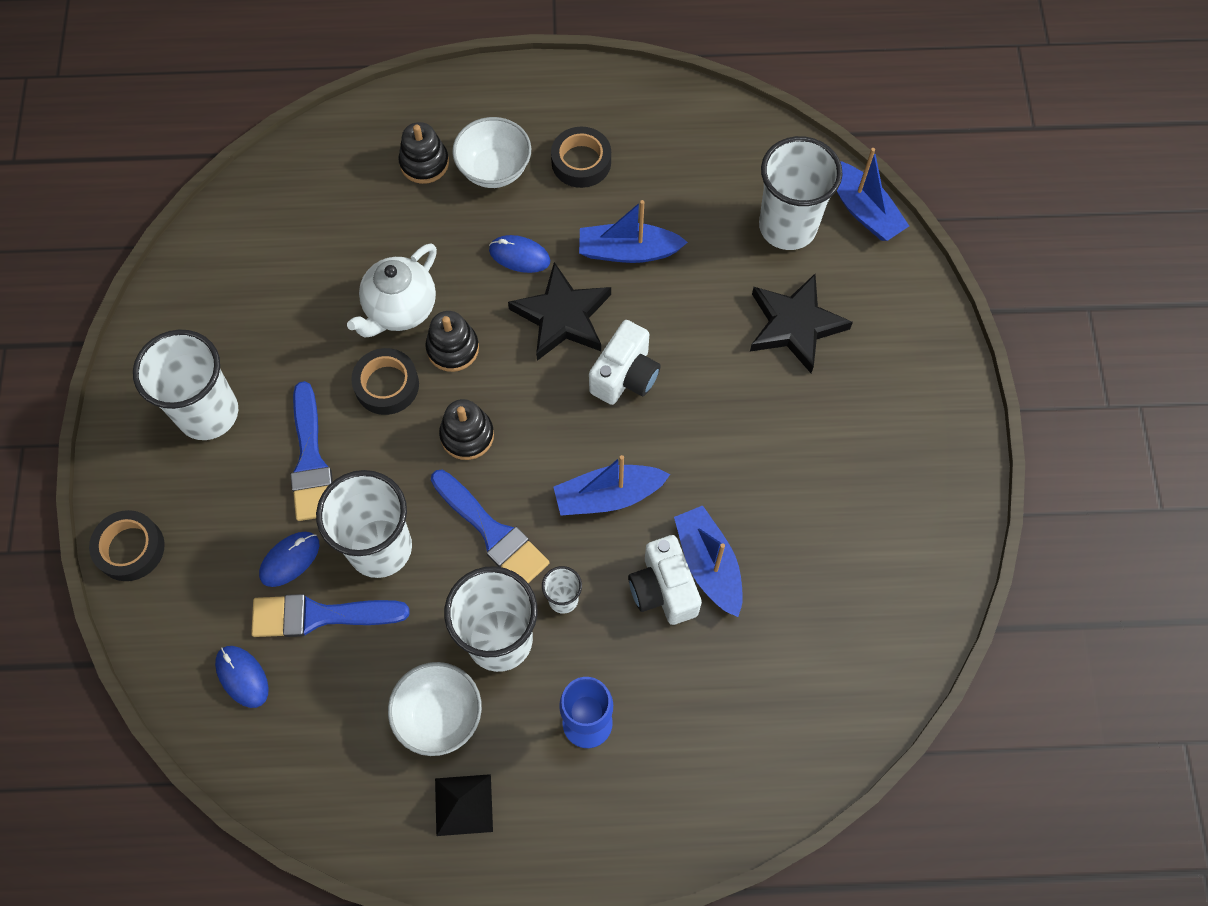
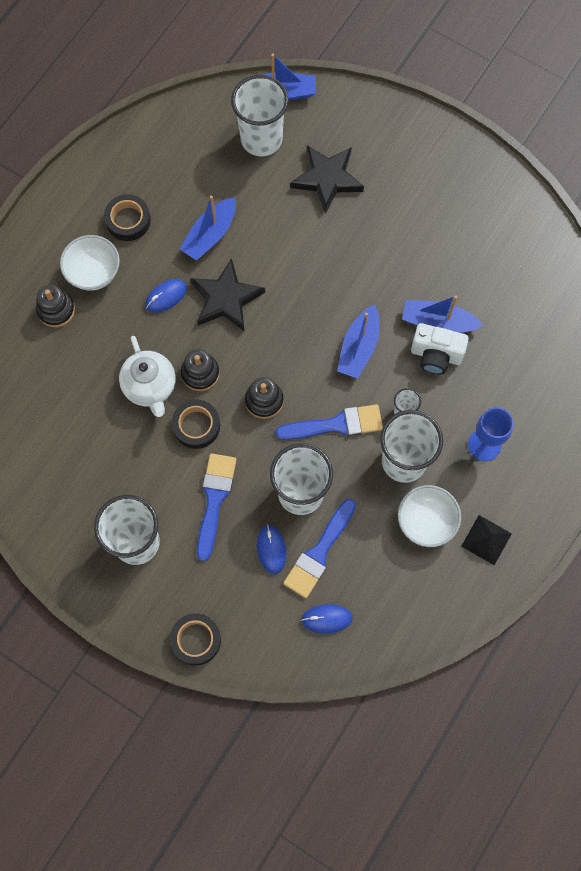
camera: 55 degrees left, 5 degrees up
blue brush [290,381,333,521] -> blue brush turned 105 degrees counterclockwise [197,453,237,561]
white camera [589,320,661,405] -> none

